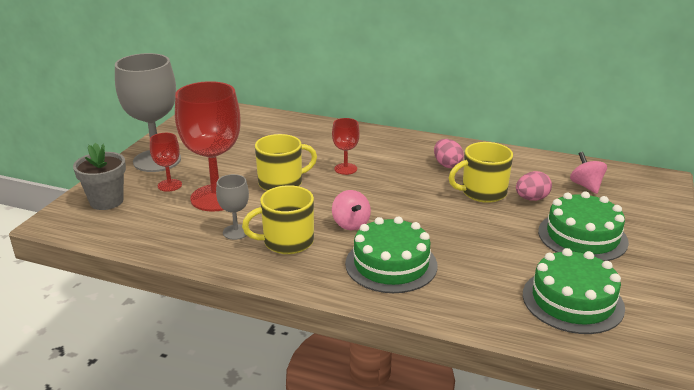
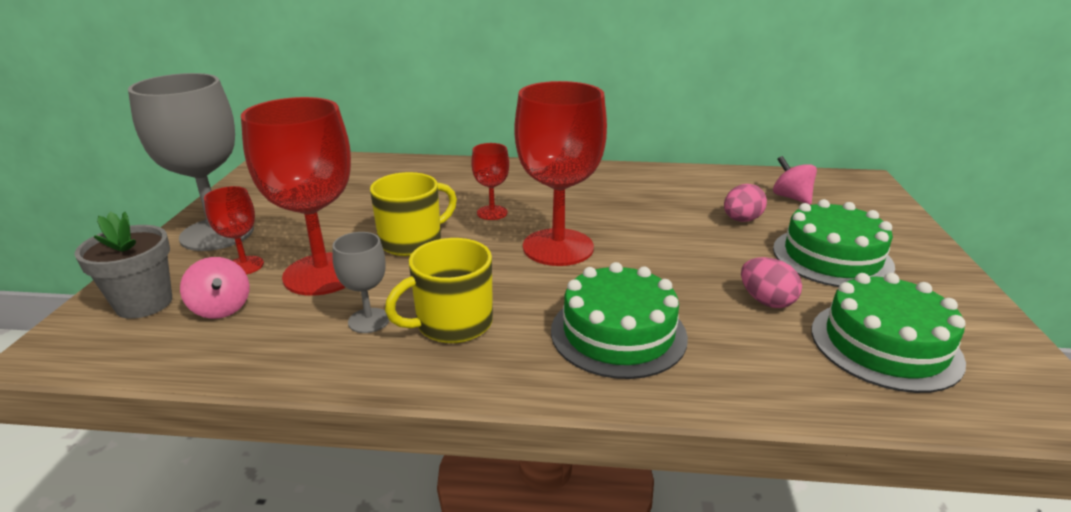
camera: 15 degrees left, 0 degrees up
pink spinning top [332,190,371,230] -> pink spinning top moved to [180,257,250,319]
pink egg [434,139,464,168] -> pink egg moved to [741,257,802,308]
yellow mug [449,142,513,203] -> none
none -> red goblet [514,81,607,266]

